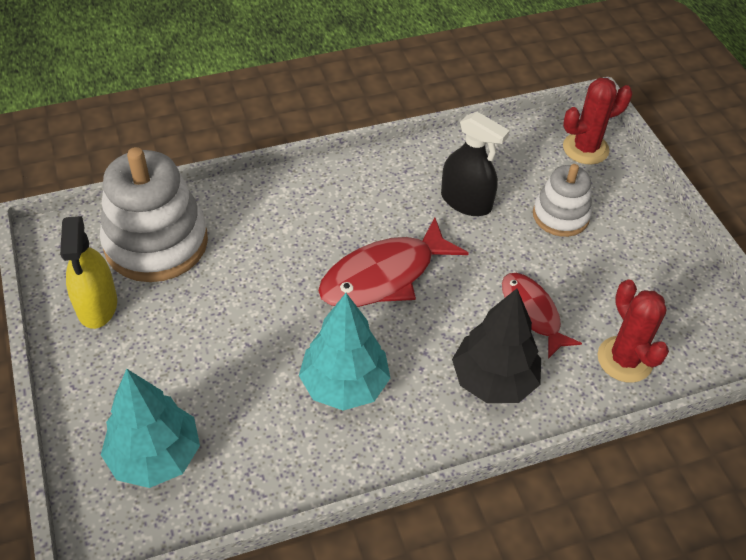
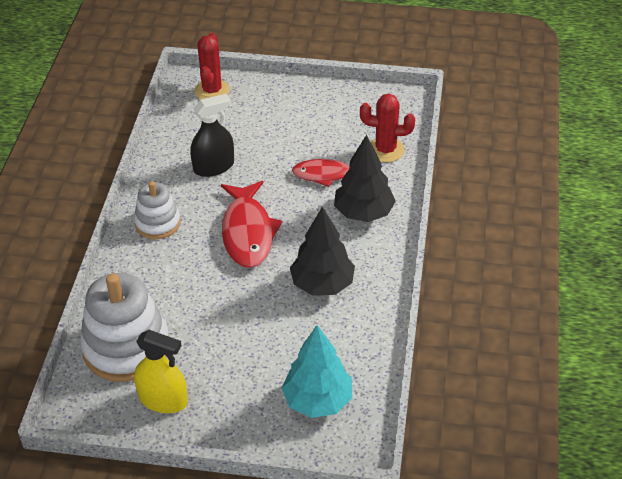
camera: 60 degrees left, 5 degrees down
turquoise tree [299,293,390,411] -> black tree [290,207,355,296]
white stacking toy [533,164,592,237] -> white stacking toy moved to [134,181,181,239]

